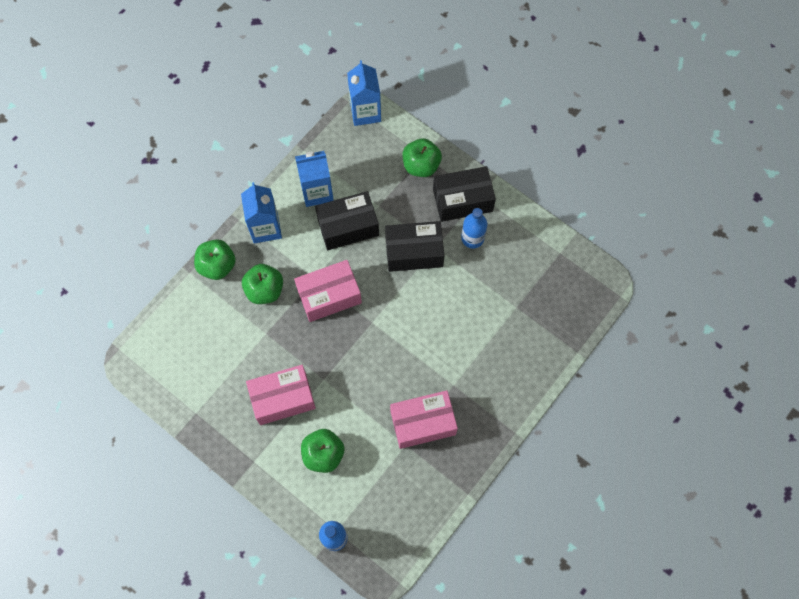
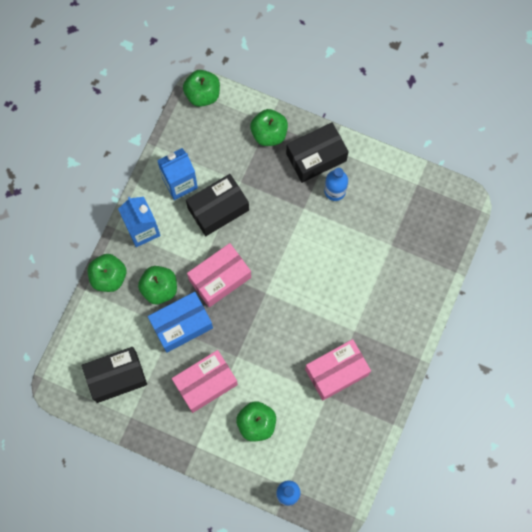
camera: 15 degrees left, 5 degrees up
blue carton [347,60,381,126] -> green apple [183,70,220,107]
black box [385,221,445,272] -> black box moved to [82,347,147,403]
none -> blue box [148,292,213,353]

